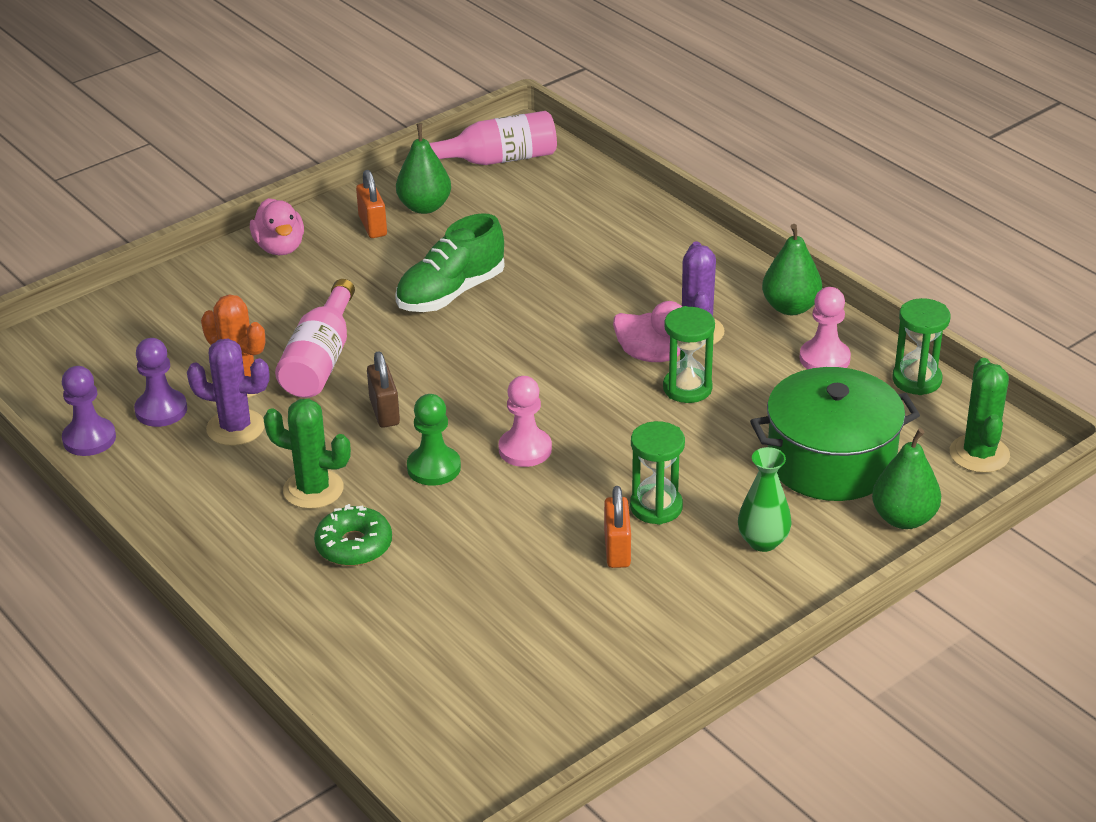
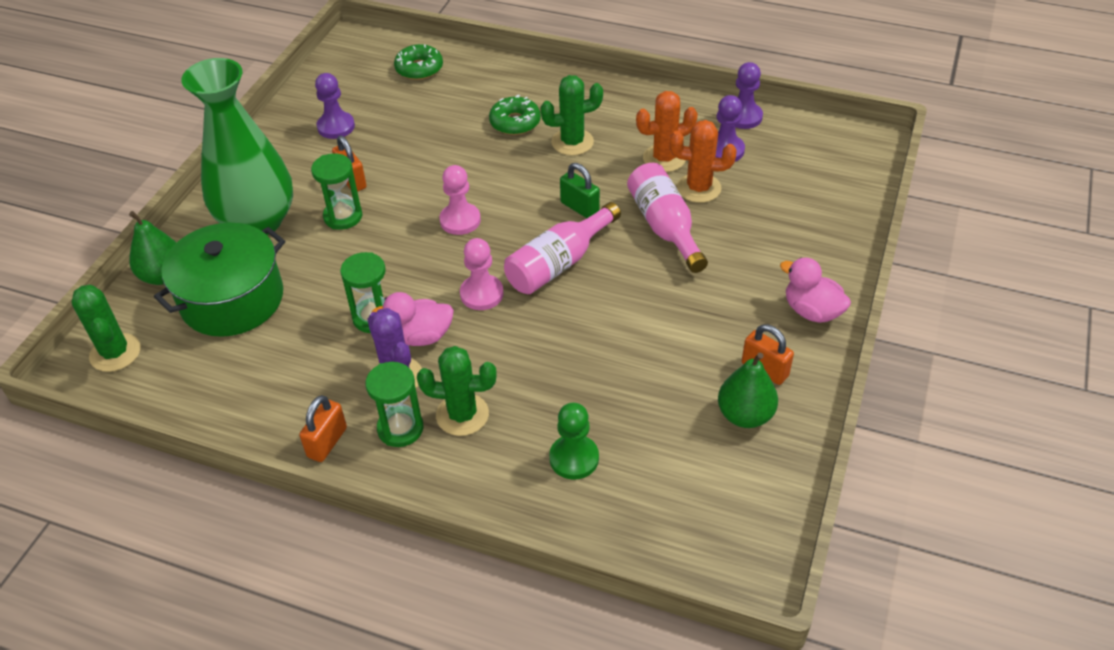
camera: 150 degrees right, 10 degrees up
purple cactus [187,338,269,446] -> orange cactus [636,91,698,172]
brown padlock [367,351,400,428] -> green padlock [560,163,600,218]
green shoe [395,213,504,312] -> none
green pawn [407,394,461,486] -> green pawn moved to [549,403,599,480]
pink bottle [411,111,557,165] -> pink bottle moved to [504,202,621,294]
green vase [738,447,791,552] -> green vase [182,58,293,235], size x2.24
green pear [762,224,822,315] -> orange padlock [299,395,347,462]
pink pawn [800,287,851,369] -> pink pawn moved to [460,238,504,310]
green hourglass [892,298,950,395] -> green hourglass moved to [365,362,424,447]
none -> purple pawn [315,73,355,139]
none -> green donut [394,44,443,80]
none -> green cactus [417,346,497,436]

